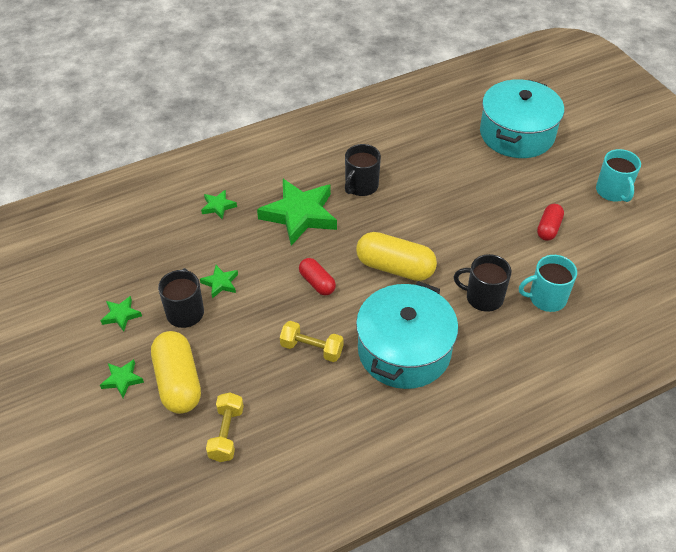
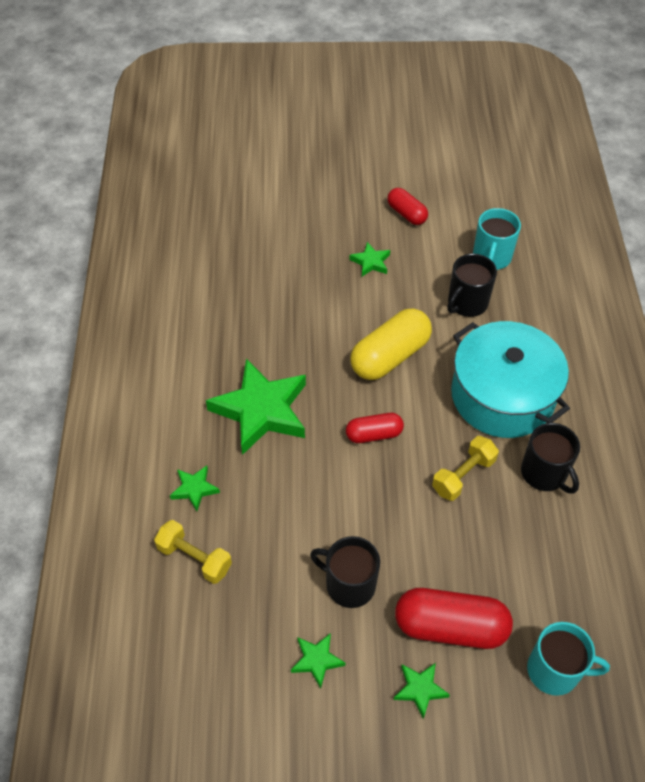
camera: 65 degrees left, 5 degrees up
yellow capsule [151,331,201,414] -> red capsule [395,588,513,649]
green star [200,265,238,298] -> green star moved to [349,242,390,277]
yellow dumbbell [206,392,244,462] -> yellow dumbbell moved to [154,520,232,584]
black mug [345,144,381,196] -> black mug moved to [521,423,580,494]
turquoise pot [480,79,564,158] -> none
turquoise mug [596,149,641,202] -> turquoise mug moved to [527,622,610,696]

